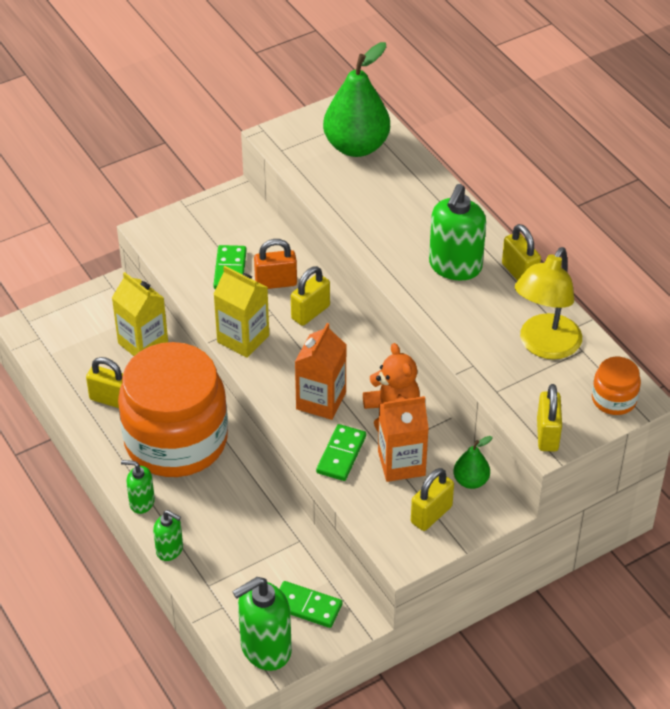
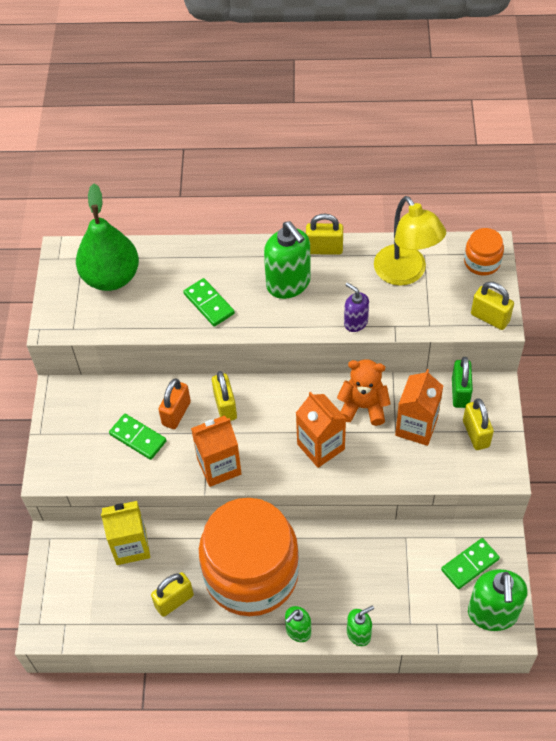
camera: 55 degrees left, 10 degrees up
yellow carton [214,266,269,358] -> orange carton [191,415,242,487]
green domino [316,424,366,481] -> green domino moved to [183,278,235,327]
green pear [453,436,493,489] -> green padlock [452,357,473,408]
none -> purple soap dispenser [344,282,369,332]

